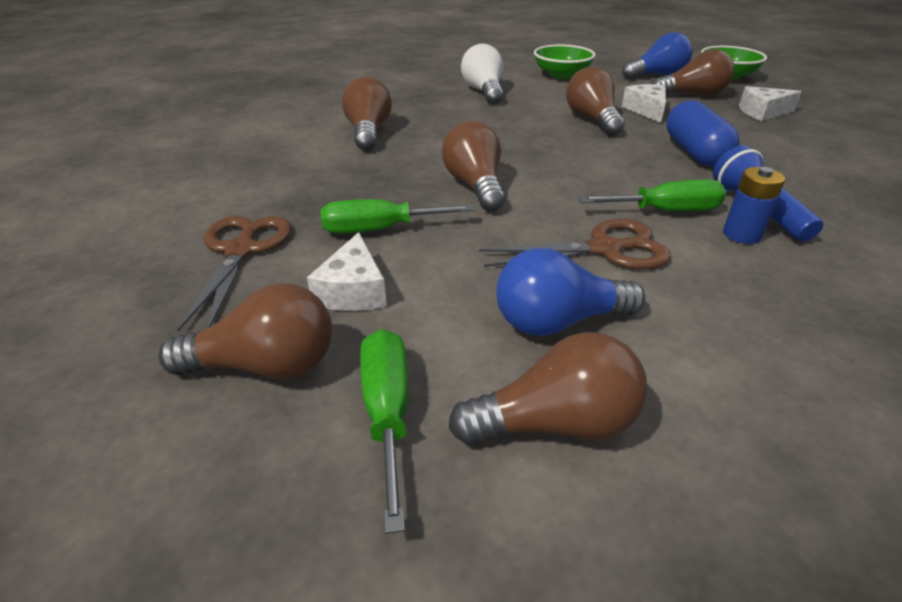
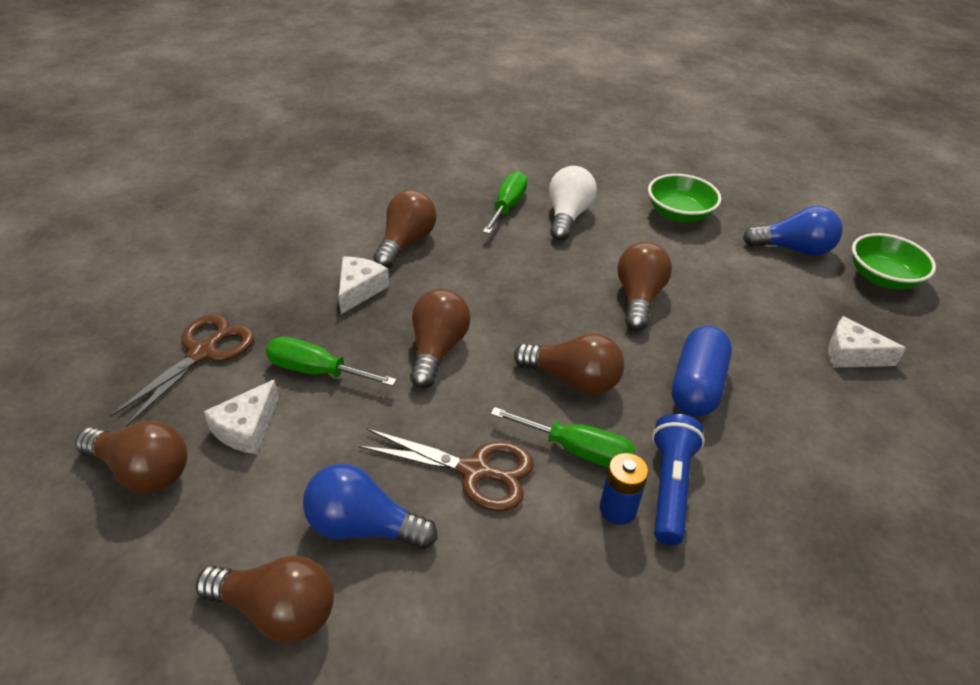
camera: 25 degrees right, 5 degrees up
green screwdriver [360,329,409,534] -> green screwdriver moved to [483,171,528,234]
white cheese [622,84,666,123] -> white cheese moved to [339,256,389,314]
brown light bulb [651,49,734,96] -> brown light bulb moved to [514,333,625,395]

